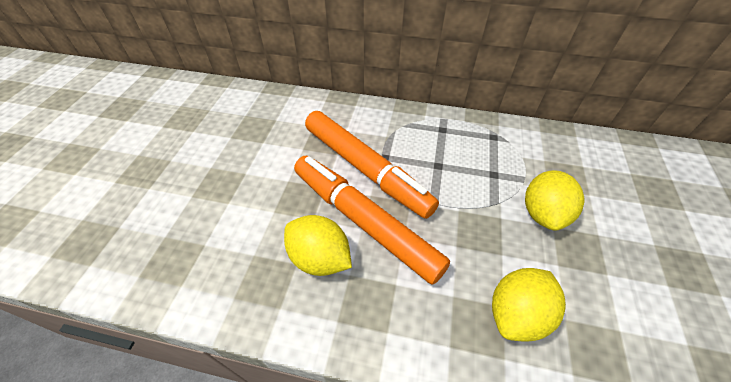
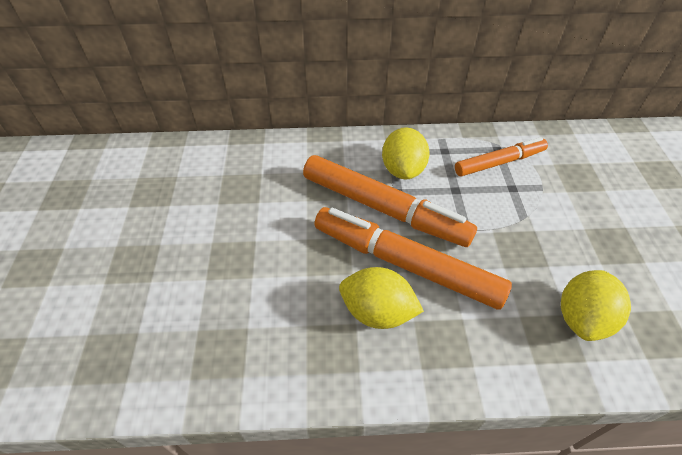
camera: 15 degrees left, 0 degrees up
yellow lemon [525,170,584,231] -> yellow lemon moved to [382,127,430,179]
none -> orange marker [455,137,548,177]

